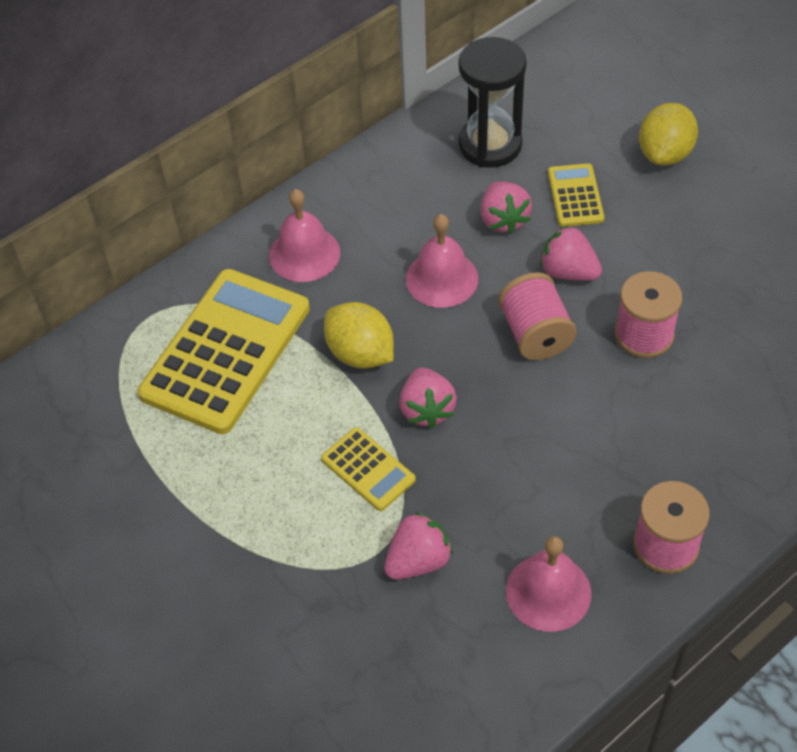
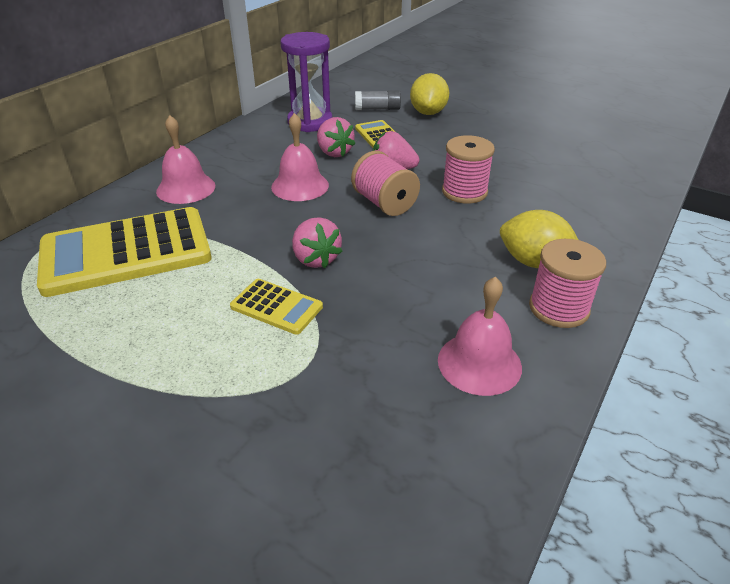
camera: 20 degrees left, 15 degrees down
yellow calculator [138,269,310,434] -> yellow calculator turned 120 degrees counterclockwise [37,207,212,297]
yellow lemon [324,302,394,369] -> yellow lemon moved to [500,210,578,268]
pink strawberry [384,511,453,580] -> none
black hourglass [458,37,527,168] -> purple hourglass [280,32,332,132]
none -> grey glue stick [355,90,401,110]

